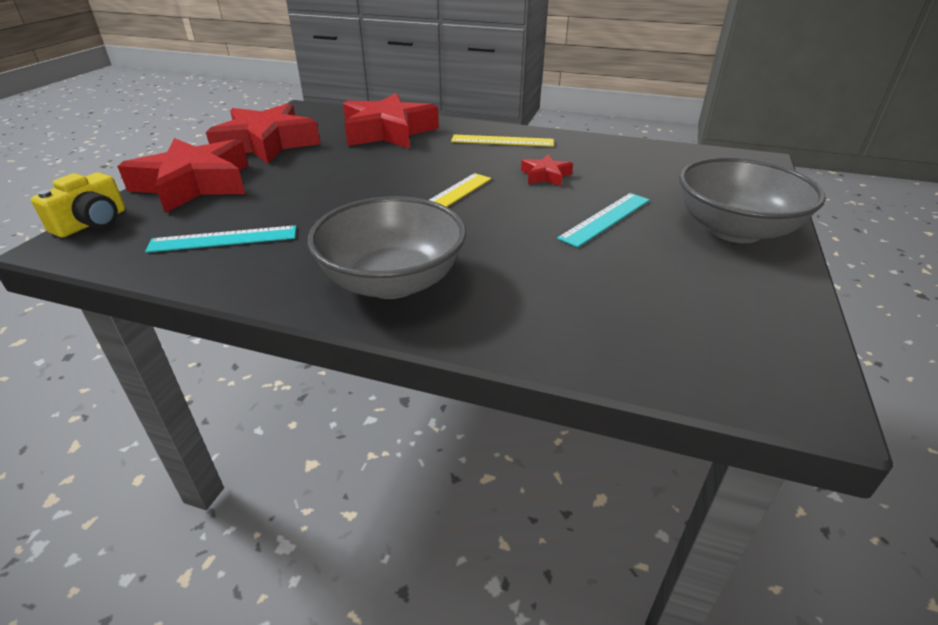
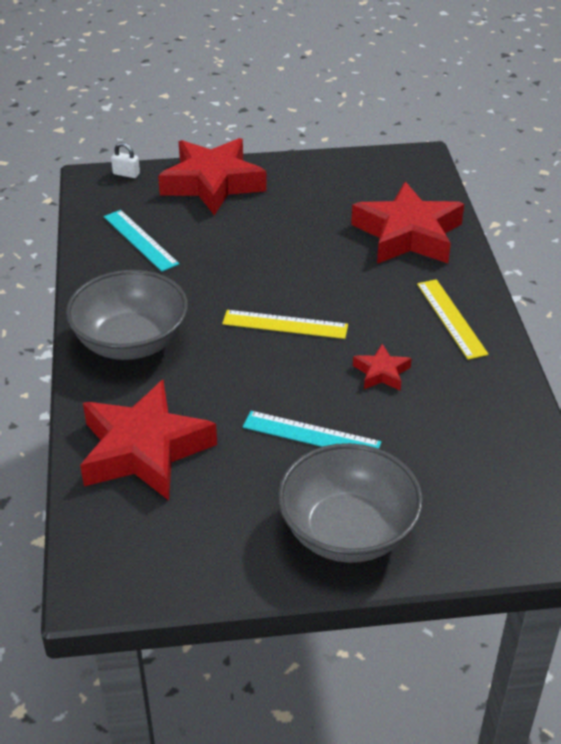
camera: 65 degrees right, 5 degrees up
yellow camera [31,172,125,237] -> white padlock [111,142,140,178]
red star [206,103,320,164] -> red star moved to [80,380,217,500]

